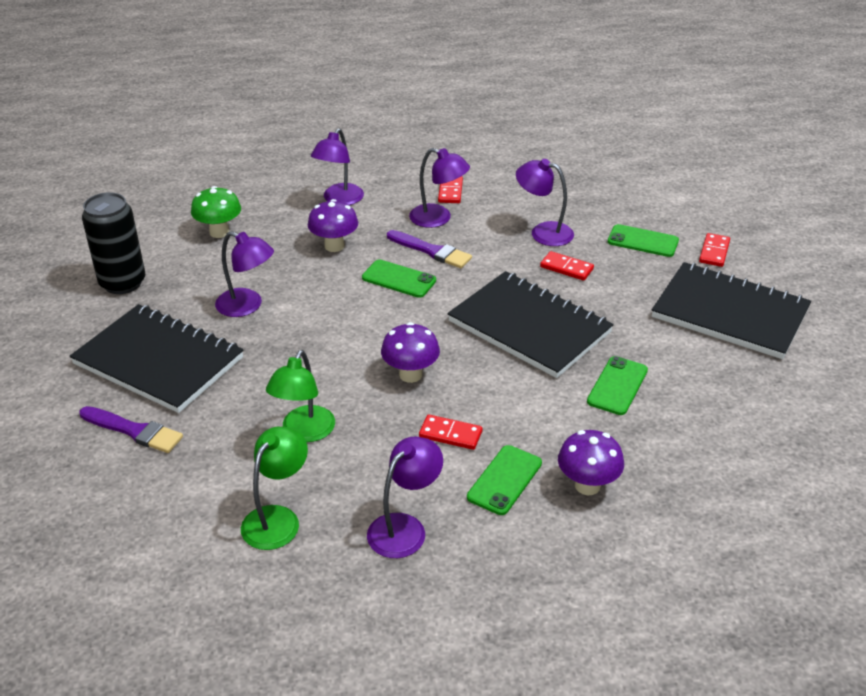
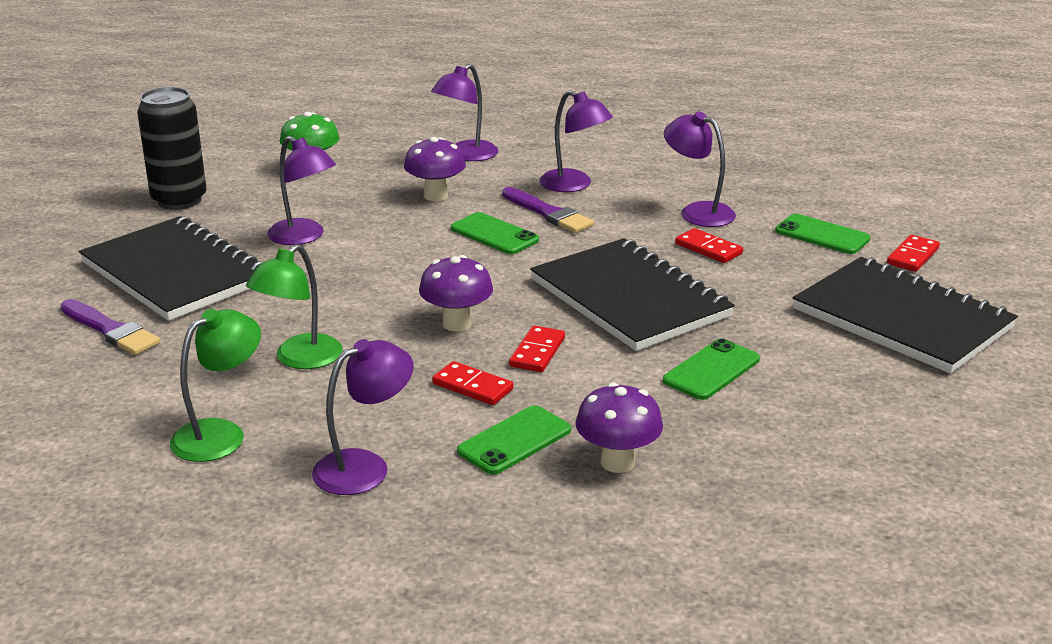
camera: 15 degrees right, 10 degrees down
red domino [438,176,463,203] -> red domino moved to [509,325,565,372]

